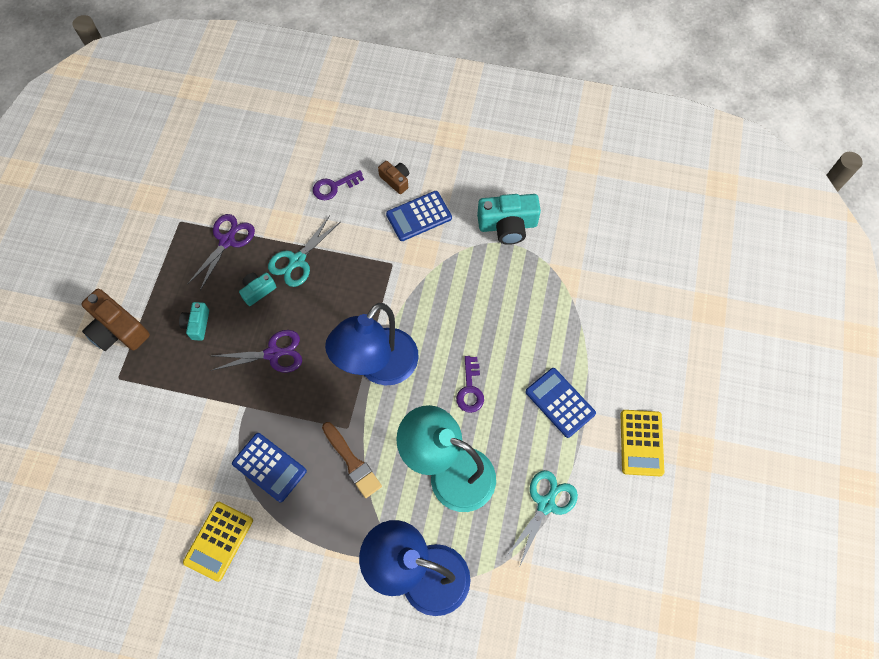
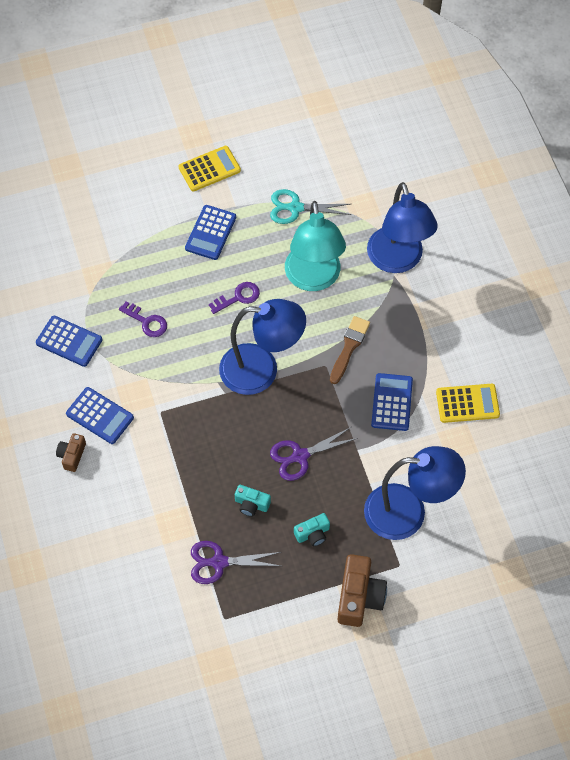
camera: 120 degrees left, 5 degrees down
purple scissors [211,330,302,373] -> purple scissors turned 75 degrees counterclockwise [270,427,358,481]
turquoise scissors [268,215,340,287] -> none
purple key [313,170,364,200] -> purple key moved to [119,302,167,337]
turquoise camera [477,194,541,245] -> blue calculator [36,316,102,367]
none -> blue lamp [364,446,466,540]

